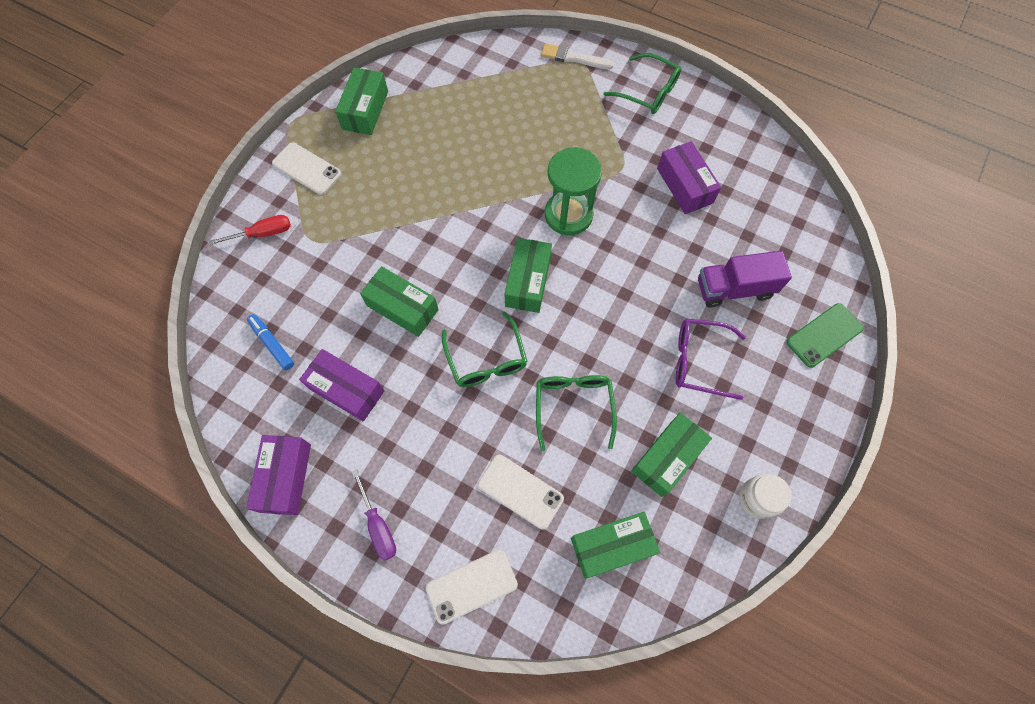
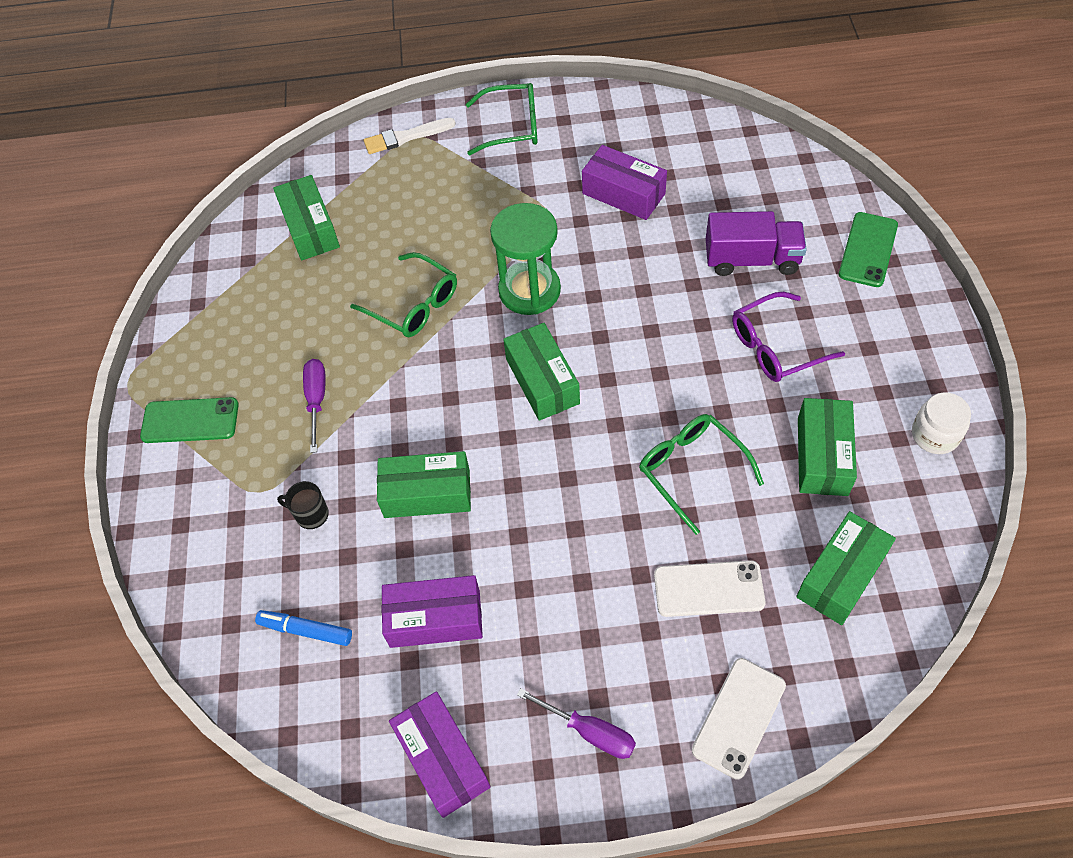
camera: 30 degrees left, 10 degrees down
red screwdriver [209,215,291,245] -> none
white phone [272,142,342,195] -> green phone [140,397,239,443]
green box [335,67,388,135] -> green box moved to [273,175,340,261]
green glasses [442,311,527,387] -> green glasses moved to [350,252,457,337]
purple truck [698,251,792,308] -> purple truck turned 135 degrees counterclockwise [706,211,807,276]
none -> black mug [277,481,329,529]
none -> purple screwdriver [303,359,326,453]

